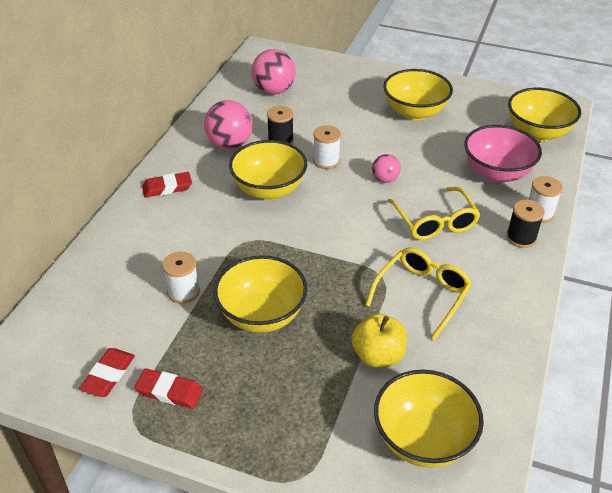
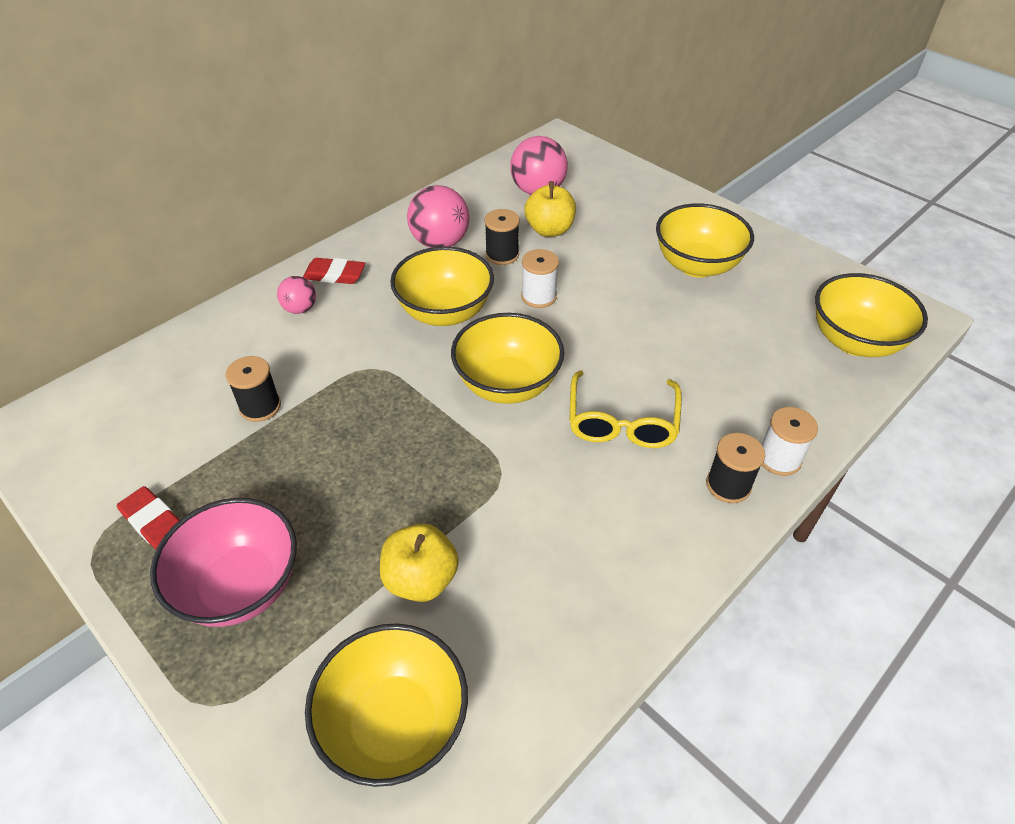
camera: 25 degrees right, 5 degrees up
red eraser [79,348,135,397] -> none
white spool [162,252,200,304] -> black spool [226,356,281,422]
yellow bowl [214,255,308,333] -> yellow bowl moved to [451,313,564,404]
yellow glasses [366,248,472,340] -> none
pink ball [372,154,401,183] -> pink ball moved to [277,276,316,314]
pink bowl [464,125,542,183] -> pink bowl moved to [150,498,297,627]
none -> yellow apple [524,181,576,237]

